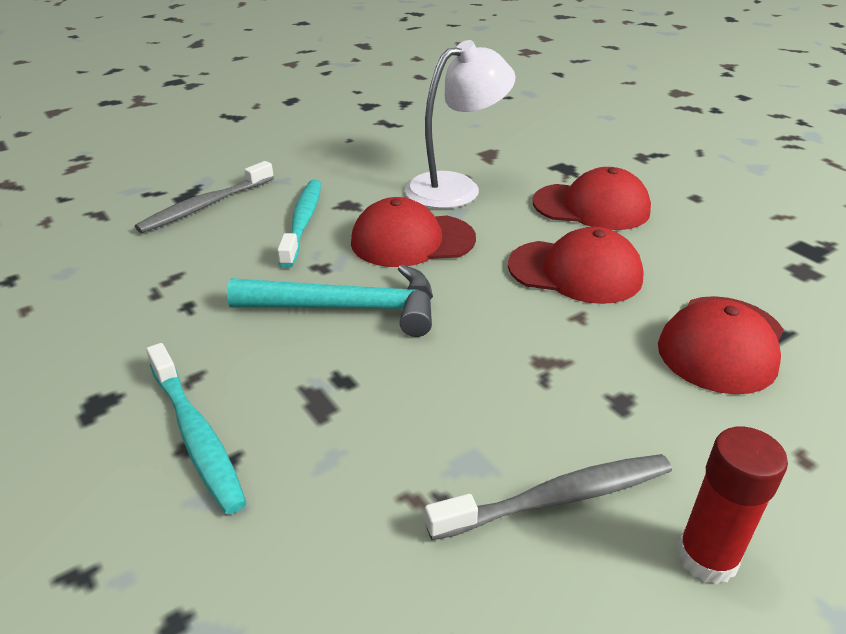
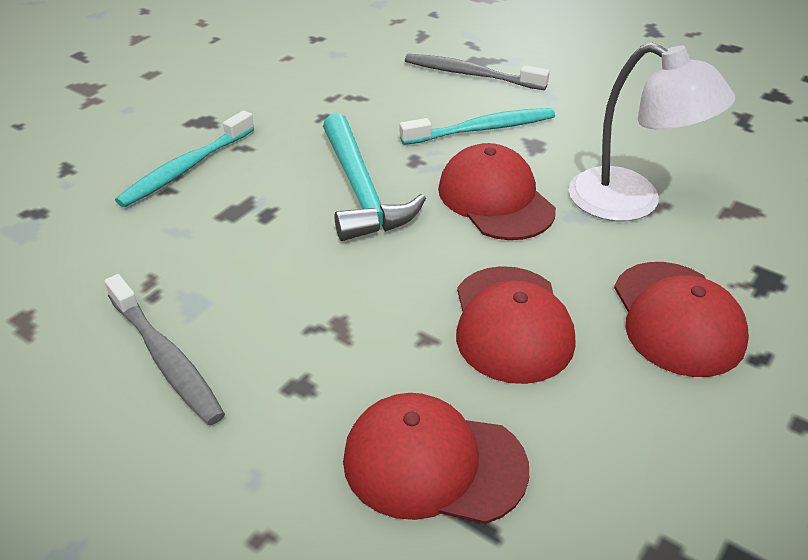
camera: 70 degrees right, 5 degrees up
red glue stick [677,427,788,584] -> none

